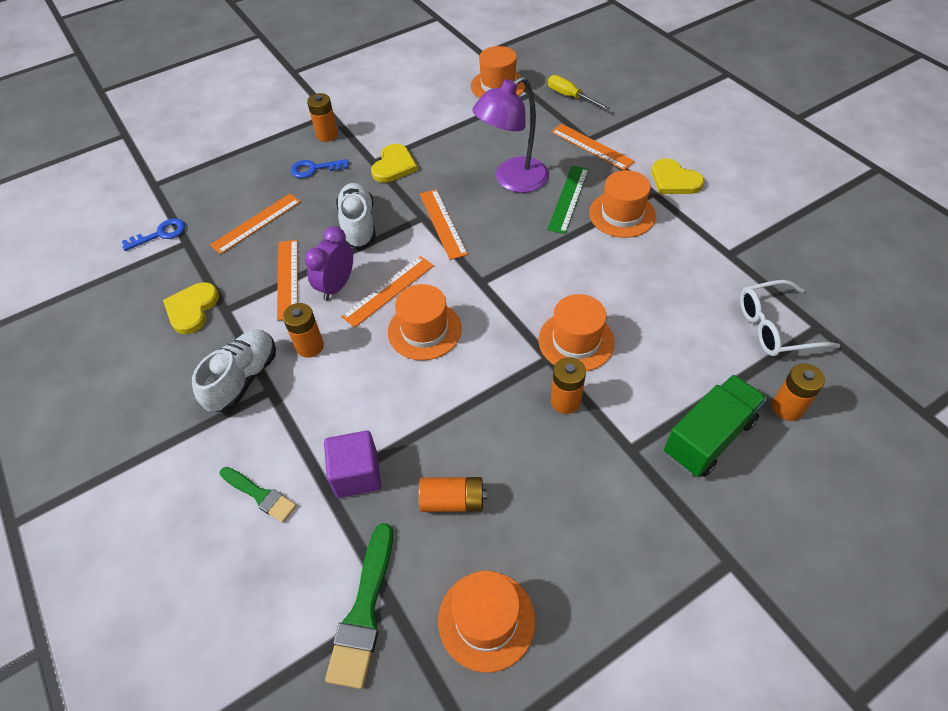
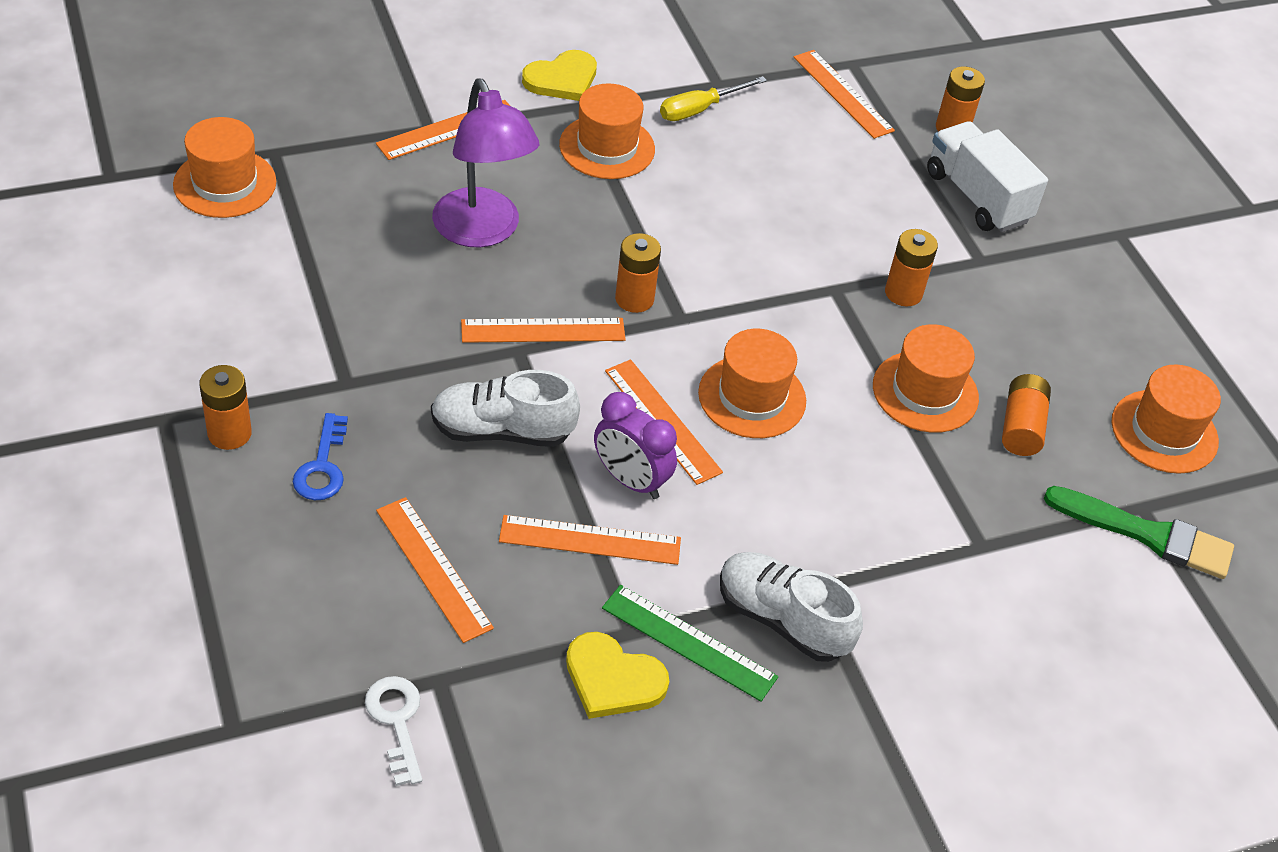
camera: 85 degrees left, 5 degrees down
blue key [122,218,185,251] -> white key [365,676,422,786]
green brush [220,467,297,523] -> none
orange battery [283,303,324,358] -> orange battery moved to [615,233,661,313]
purple cube [324,431,381,498] -> none
yellow heart [371,144,418,183] -> none
orange hat [539,294,615,371] -> orange hat moved to [873,324,979,433]
green ruler [547,166,589,234] -> green ruler moved to [602,585,778,702]
yellow screwdriver [548,75,610,110] -> yellow screwdriver moved to [660,76,767,121]
green truck [664,375,767,477] -> white truck [927,121,1048,232]
white glasses [740,280,840,356] -> orange ruler [793,50,895,139]

